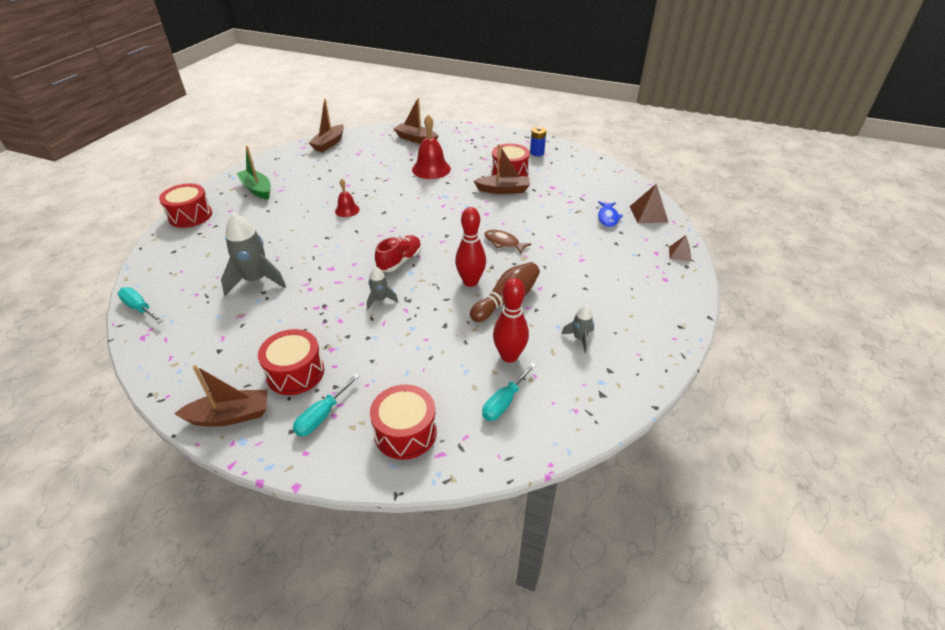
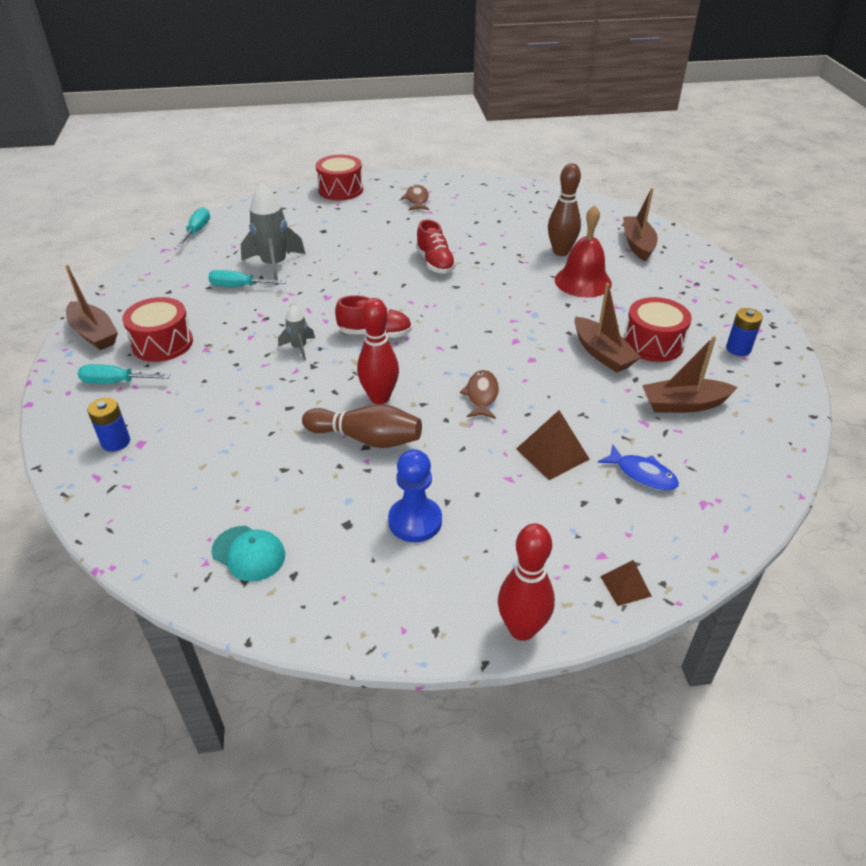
camera: 60 degrees right, 0 degrees up
green boat [237,146,271,200] -> brown fish [401,185,429,210]
brown boat [309,99,344,152] -> brown boat moved to [642,336,738,413]
red bell [335,179,360,217] -> red shoe [416,219,456,274]
red drum [370,384,437,460] -> blue battery [87,398,130,452]
turquoise screwdriver [482,363,536,421] -> turquoise screwdriver moved to [208,270,286,287]
red bowling pin [493,278,529,363] -> red bowling pin moved to [498,523,555,641]
grey rocket [561,305,594,353] -> none
blue fish [598,201,623,227] -> blue fish turned 120 degrees counterclockwise [598,445,679,491]
brown pyramid [630,183,668,223] -> brown pyramid moved to [516,410,590,480]
none -> turquoise cap [211,526,285,582]
none -> blue pawn [388,449,442,542]
none -> brown bowling pin [548,163,581,256]

